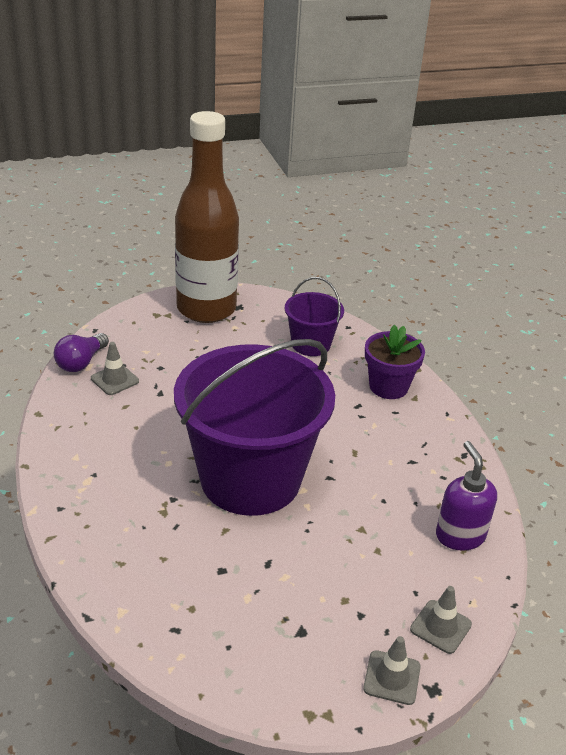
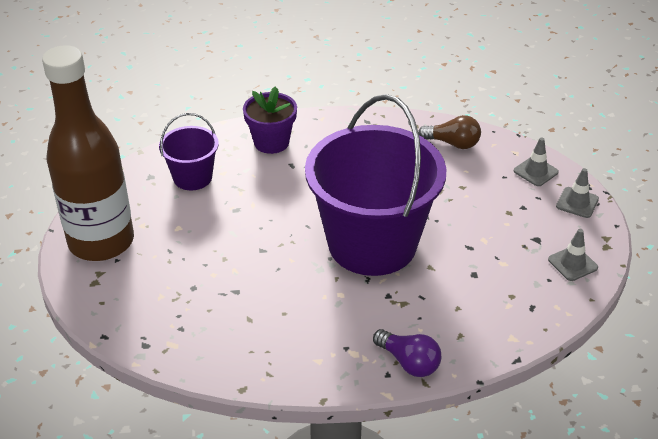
camera: 75 degrees left, 5 degrees up
purple light bulb [54,333,109,372] -> purple light bulb moved to [373,329,441,377]
grey traffic cone [91,342,139,395] -> grey traffic cone moved to [548,229,598,281]
purple soap dispenser [436,441,497,551] -> brown light bulb [418,115,481,149]

